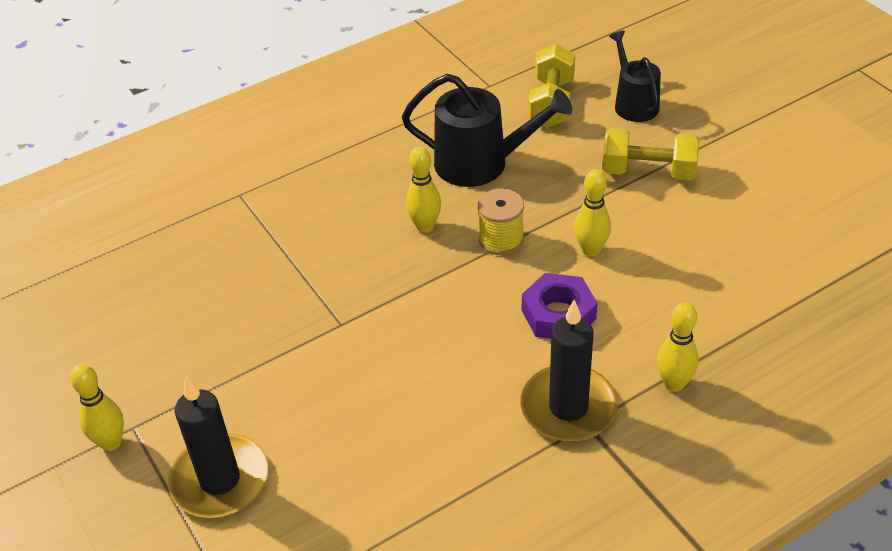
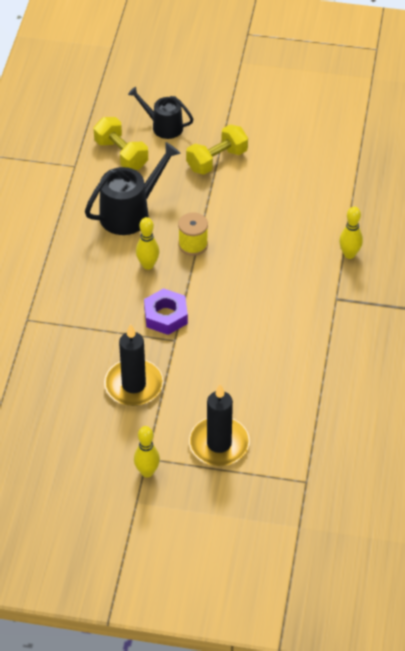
camera: 50 degrees left, 5 degrees up
black candle [520,299,618,442] -> black candle moved to [104,324,163,406]
purple nut [522,273,597,339] -> purple nut moved to [144,288,188,335]
yellow bowling pin [574,169,611,257] -> none

